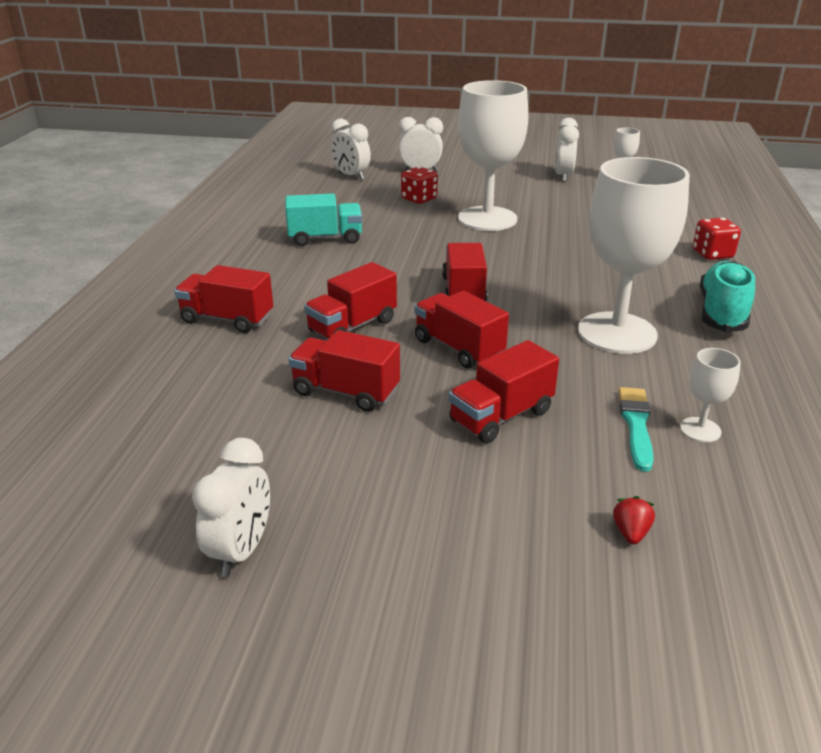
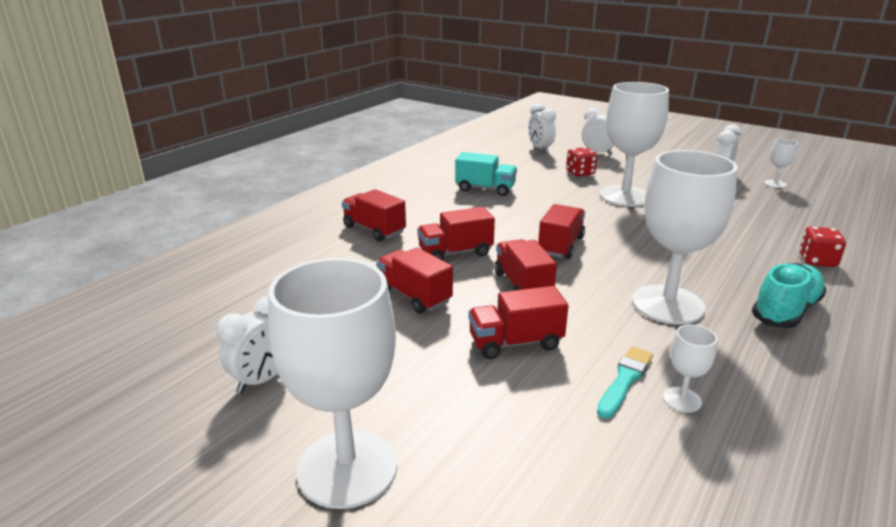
camera: 25 degrees right, 5 degrees down
red strawberry [613,496,655,544] -> none
none -> white goblet [268,258,397,509]

